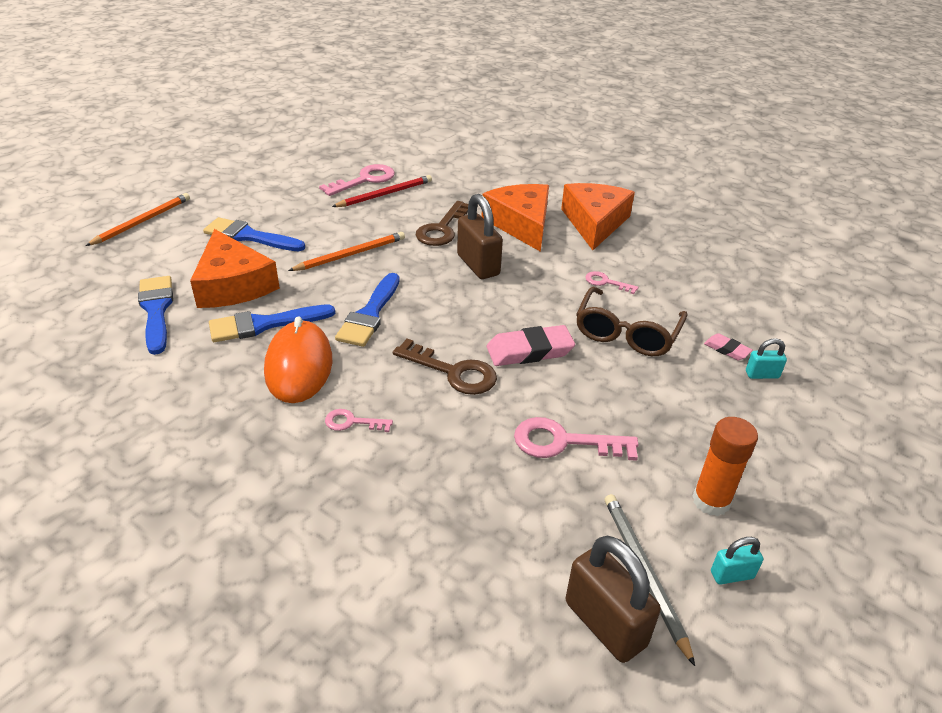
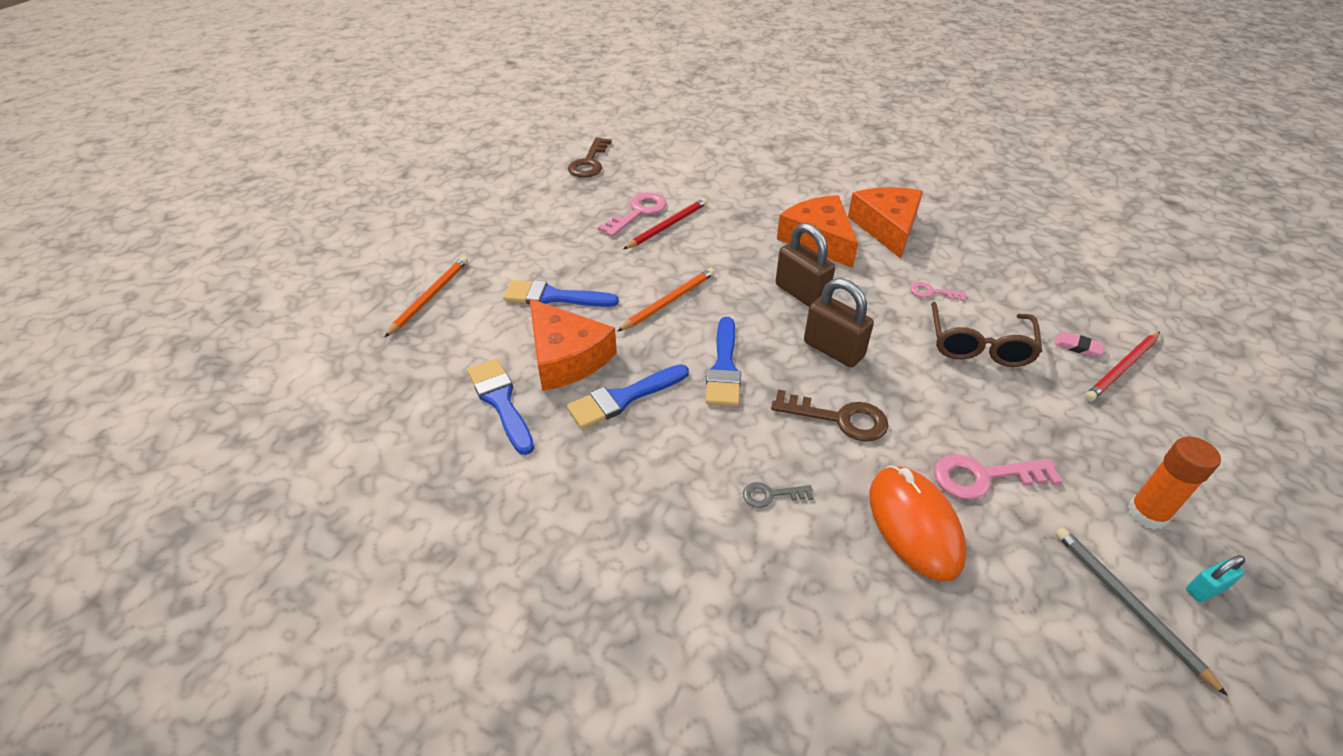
camera: 10 degrees left, 5 degrees up
orange mouse [264,316,332,403] -> orange mouse moved to [869,465,967,581]
pink key [325,409,393,432] -> grey key [743,482,814,508]
brown key [416,201,468,246] -> brown key moved to [568,137,612,177]
pink eraser [487,325,575,366] -> none
brown padlock [566,536,661,663] -> brown padlock moved to [804,278,874,367]
turquoise padlock [746,338,787,379] -> red pencil [1085,332,1160,401]

